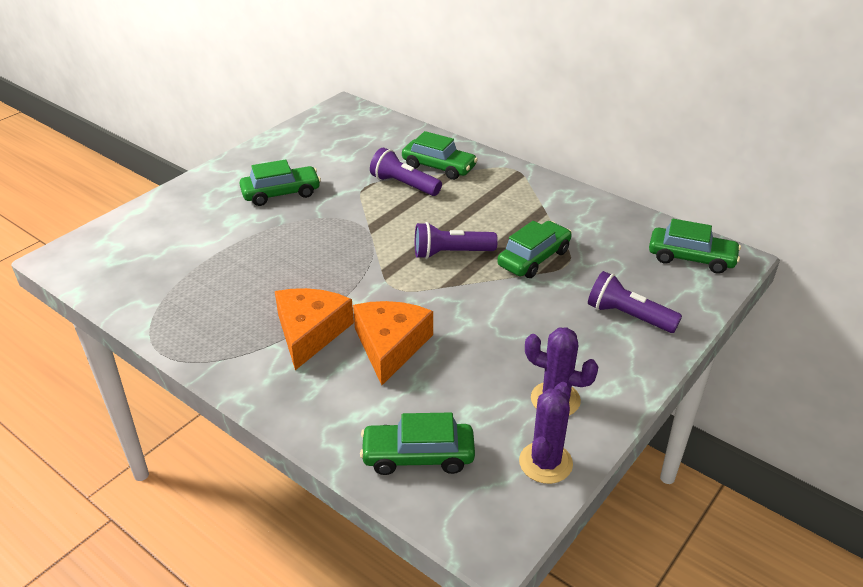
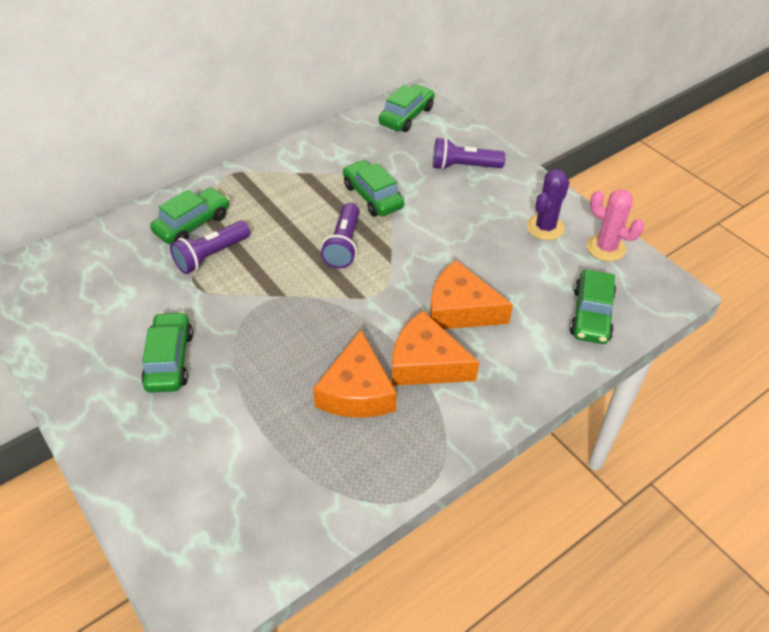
camera: 75 degrees left, 10 degrees up
purple cactus [519,382,573,484] -> pink cactus [587,189,644,261]
purple flashlight [588,271,682,333] -> purple flashlight turned 45 degrees clockwise [433,138,506,170]
none -> orange cheese [313,330,396,418]

